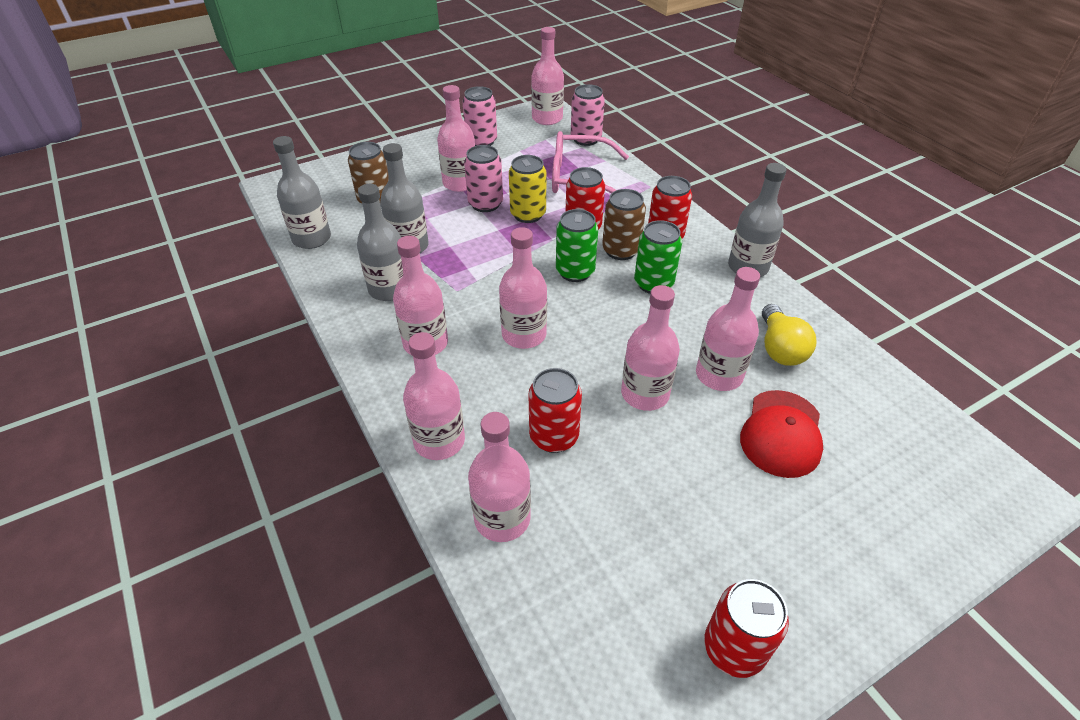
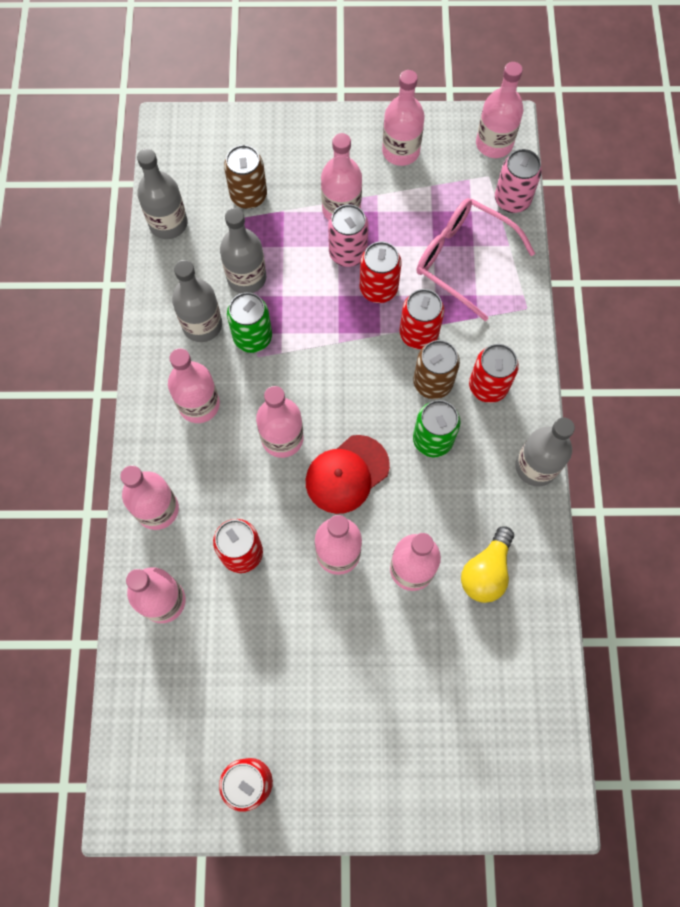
camera: 30 degrees right, 25 degrees up
pink can [462,86,497,146] -> pink bottle [382,70,425,166]
yellow can [509,155,546,223] -> red can [360,241,401,303]
green can [556,209,598,282] -> green can moved to [227,292,272,353]
red cap [740,390,823,478] -> red cap moved to [306,435,390,514]

